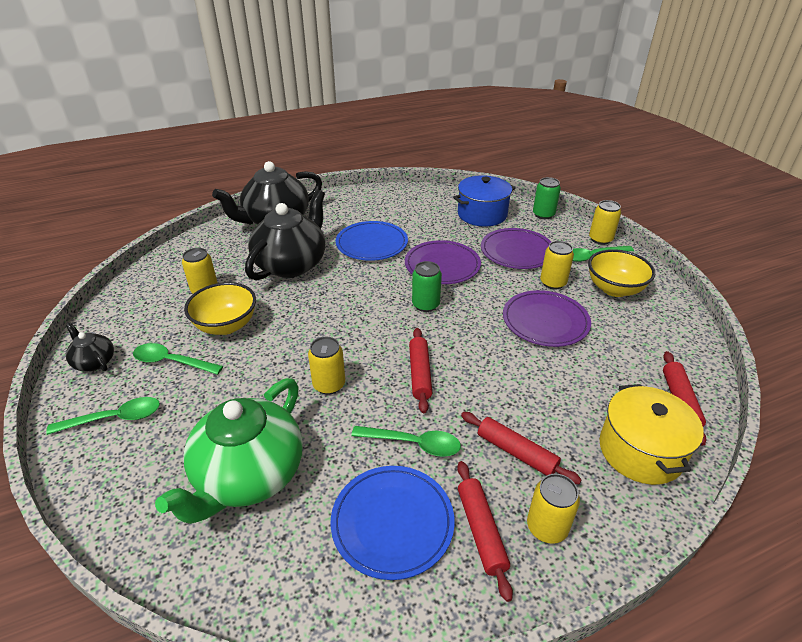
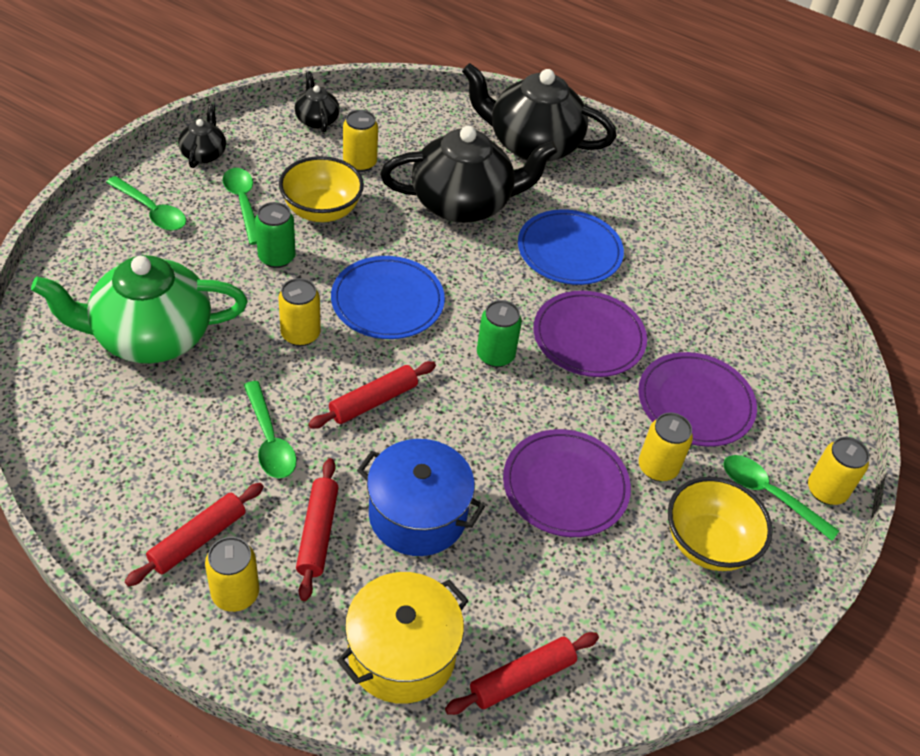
camera: 50 degrees right, 10 degrees up
blue plate [331,466,454,580] -> blue plate moved to [331,256,445,339]
blue pot [453,175,515,226] -> blue pot moved to [357,439,485,556]
green can [533,177,561,219] -> green can moved to [255,202,296,268]
none -> black teapot [295,71,340,133]

